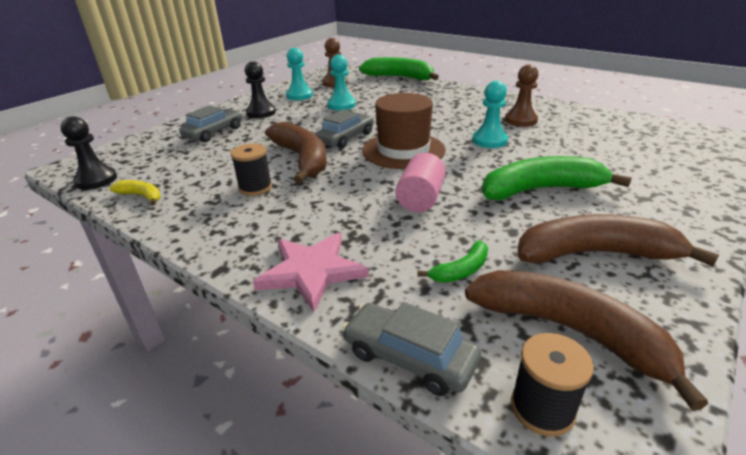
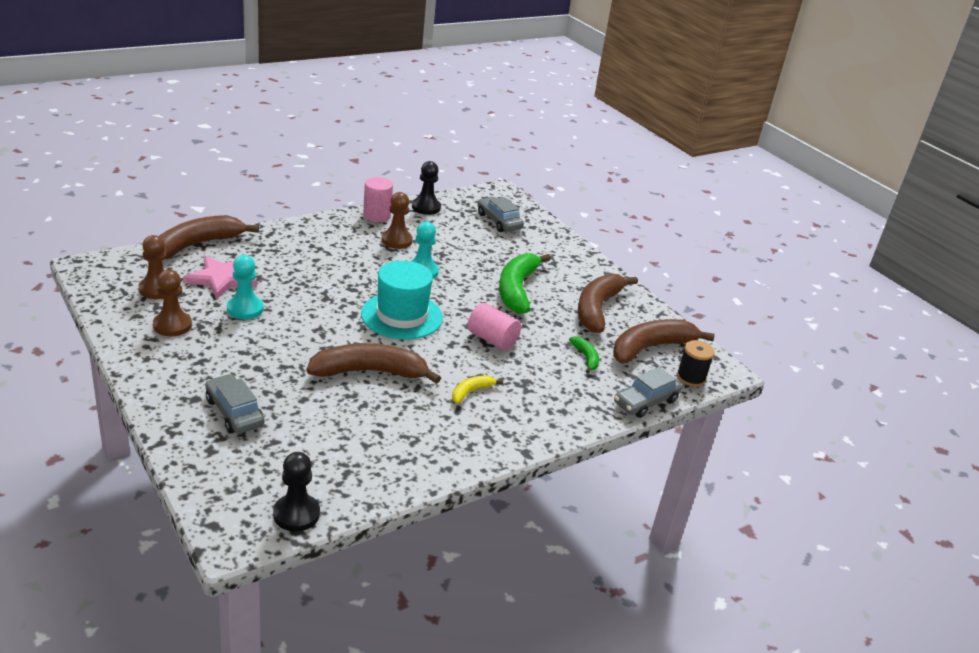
camera: 75 degrees left, 0 degrees up
yellow banana [110,180,161,205] -> yellow banana moved to [452,375,503,404]
black spool [230,144,272,196] -> none
black pawn [245,61,276,118] -> black pawn moved to [412,161,441,215]
pink star [253,233,369,312] -> pink star moved to [183,256,257,299]
turquoise pawn [286,48,313,100] -> brown pawn [153,270,192,336]
grey car [315,109,374,149] -> grey car moved to [477,197,524,232]
green banana [359,57,439,80] -> brown banana [159,215,259,259]
brown hat [362,93,446,169] -> turquoise hat [361,261,443,340]
none -> pink cylinder [363,177,393,222]

